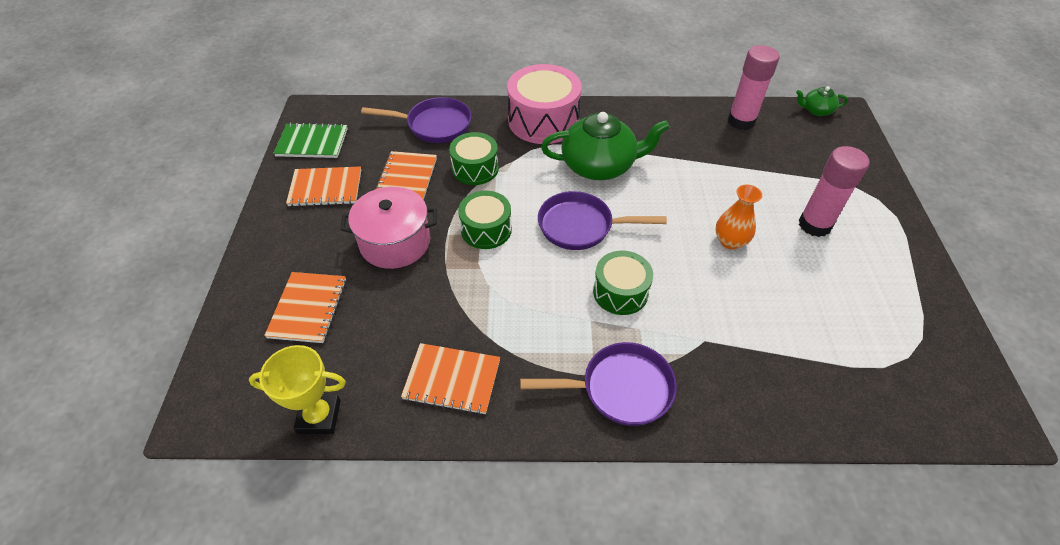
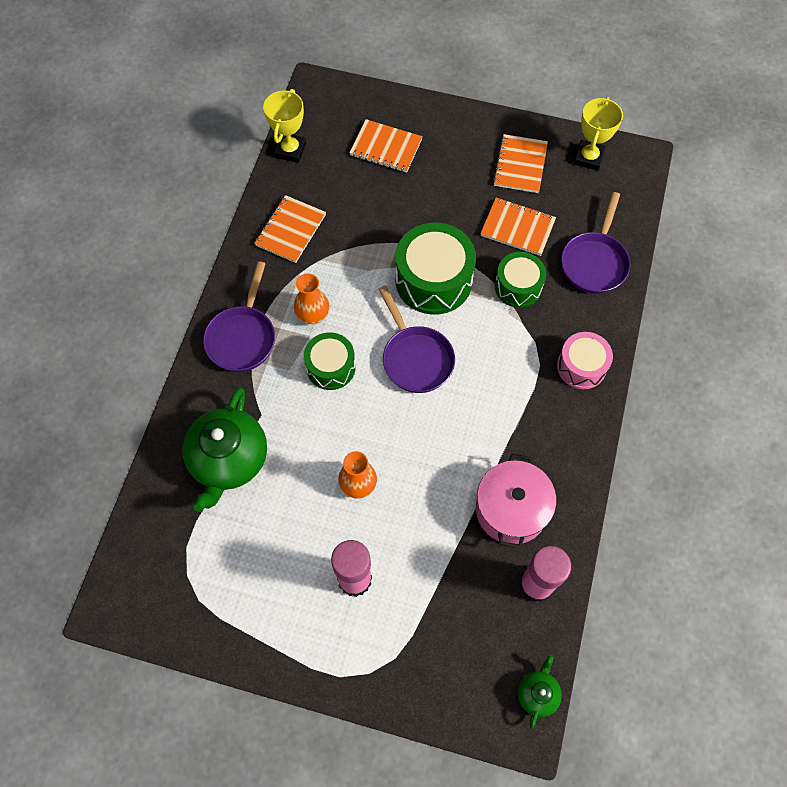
camera: 105 degrees right, 15 degrees up
green notebook [274,123,348,158] -> yellow trophy [574,97,623,171]
pink pot [340,187,437,269] -> pink pot moved to [476,454,556,549]
green drum [458,191,512,249] -> green drum [395,223,476,315], size x1.63
pink drum [507,64,582,144] -> pink drum [557,332,613,389], size x0.61
purple pan [538,191,667,250] -> purple pan turned 135 degrees clockwise [379,285,455,393]
green teapot [541,112,670,180] -> green teapot moved to [182,388,267,512]
none -> orange vase [294,273,329,324]

